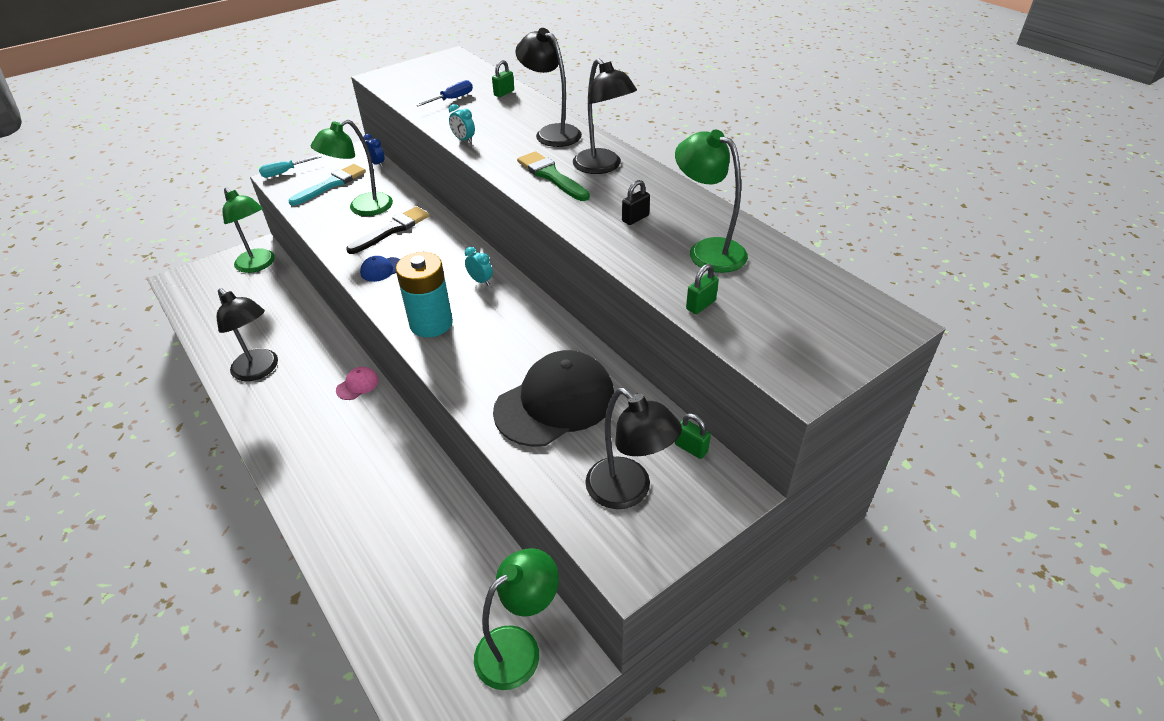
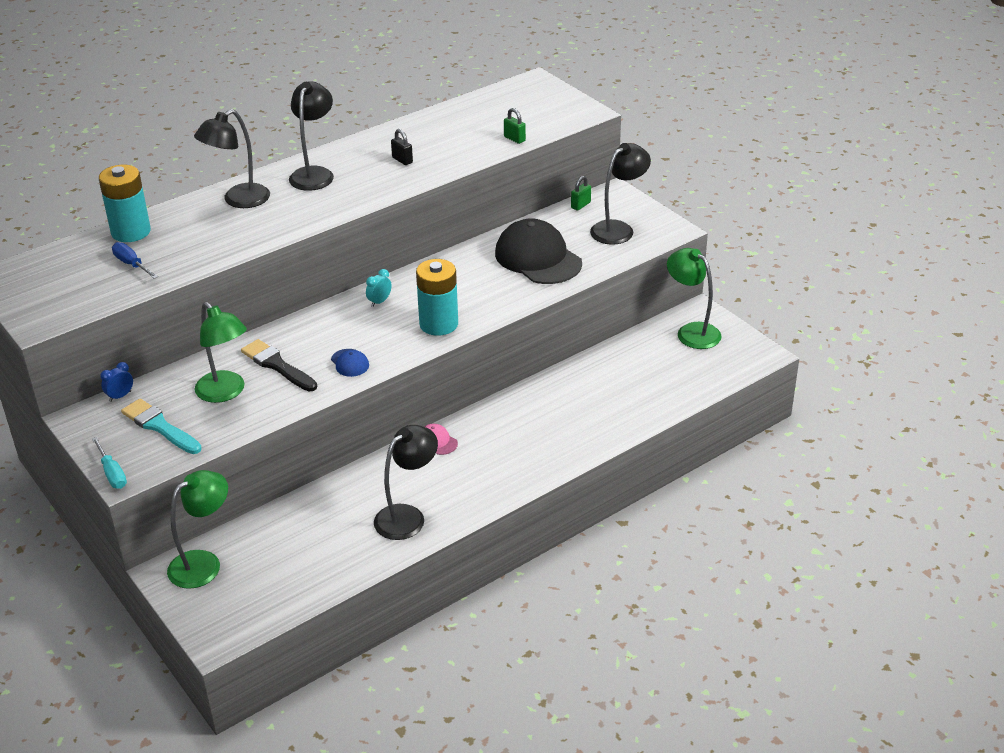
camera: 90 degrees left, 5 degrees down
turquoise clock [449,104,475,143] -> none
green padlock [492,60,514,97] -> turquoise battery [99,165,151,242]
green brush [517,151,590,201] -> none
black lamp [573,58,637,174] -> black lamp turned 45 degrees counterclockwise [289,81,334,191]
green lamp [675,129,748,273] -> none

